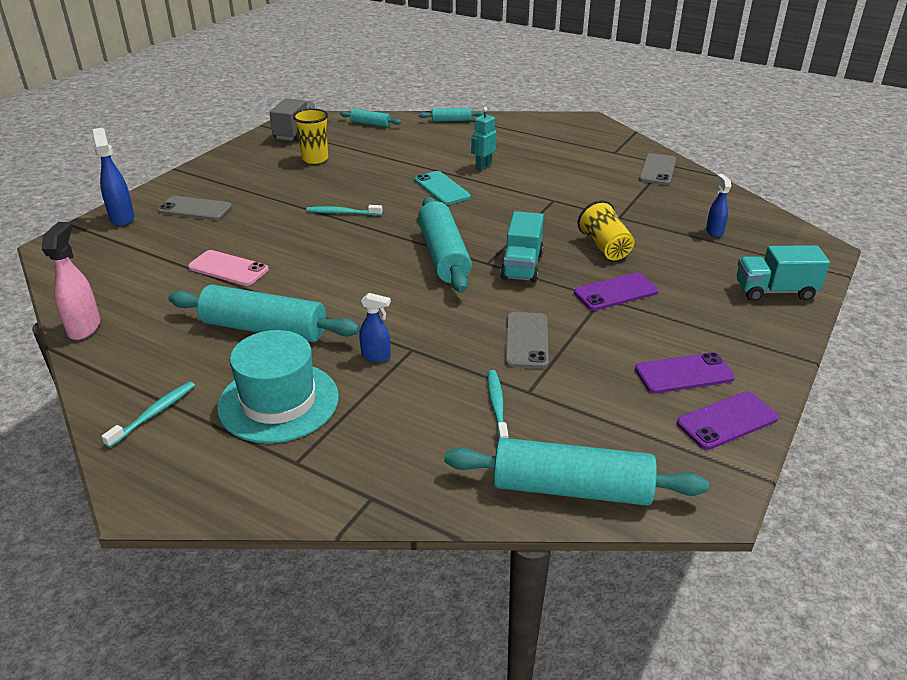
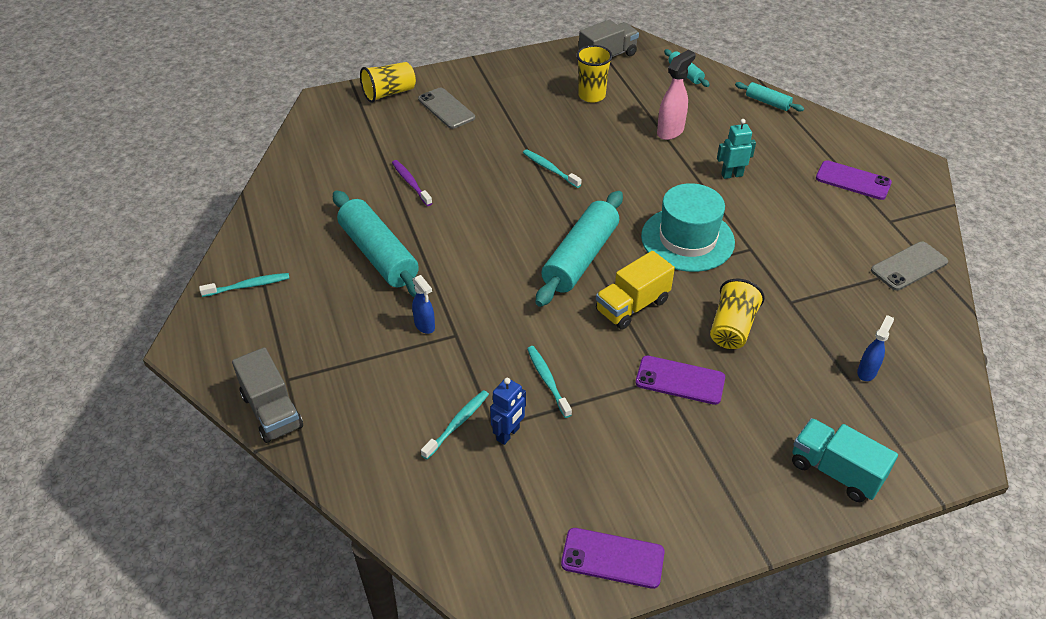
camera: 40 degrees right, 10 degrees up
pink spray bottle [42,222,100,340] -> pink spray bottle moved to [657,50,695,140]
blue spray bottle [93,128,134,226] -> yellow cup [360,62,416,103]
pink phone [188,250,269,286] -> purple toothbrush [392,160,432,206]
turquoise hat [217,330,339,443] -> turquoise hat moved to [641,183,735,272]
turquoise phone [414,171,471,205] -> none
turquoise rolling pin [444,438,709,506] -> none
turquoise truck [500,211,544,283] -> yellow truck [596,251,675,330]
grey phone [505,312,549,368] -> turquoise toothbrush [527,346,572,418]
purple phone [635,352,735,393] -> purple phone moved to [816,160,892,200]
none -> grey truck [232,347,303,443]
none -> blue robot [490,378,526,445]

